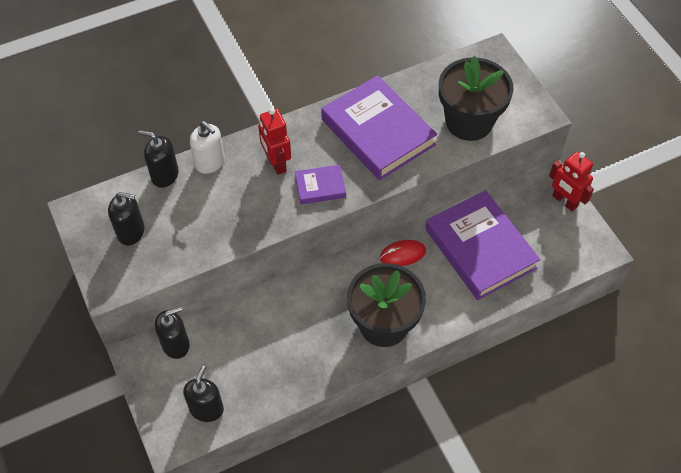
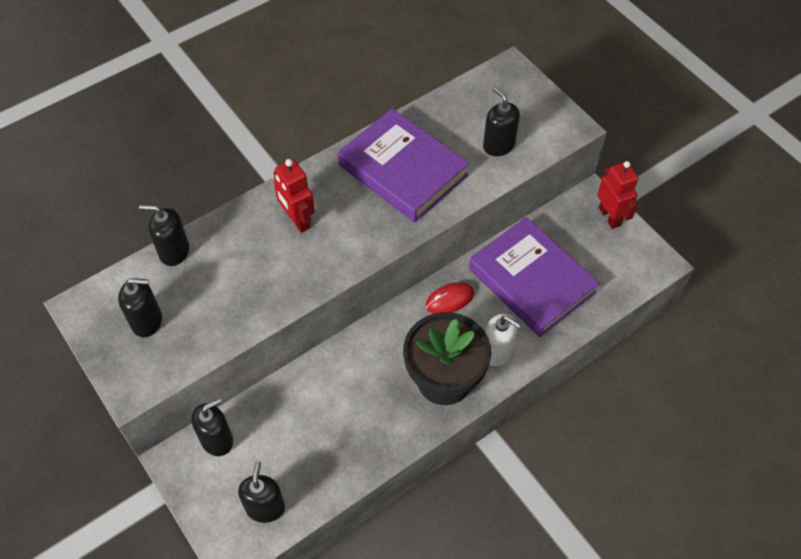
camera: 10 degrees left, 0 degrees up
white soap dispenser [190,121,225,174] -> white soap dispenser moved to [485,314,521,366]
purple book [295,165,346,204] -> none
black flower pot [439,56,514,141] -> black soap dispenser [483,87,520,156]
red robot [549,151,594,211] -> red robot turned 150 degrees counterclockwise [597,161,638,229]

